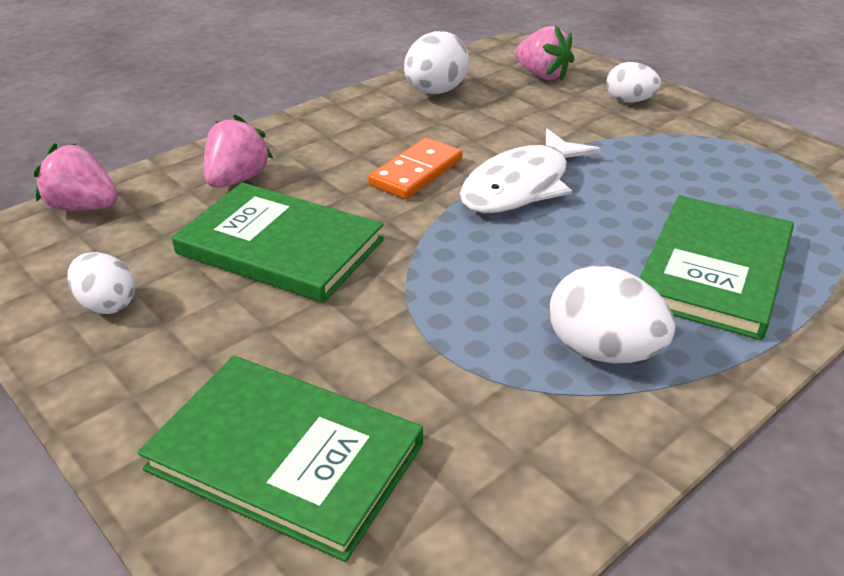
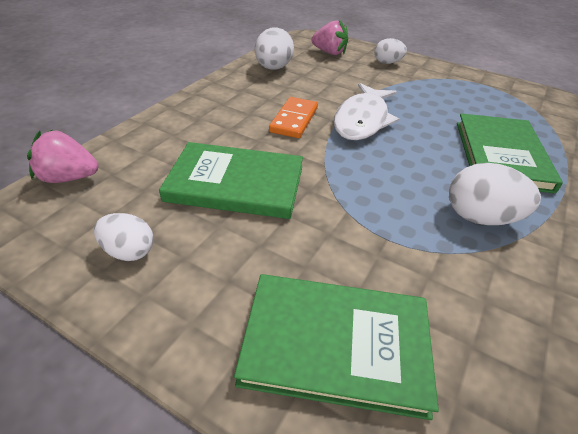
camera: 20 degrees left, 5 degrees up
pink strawberry [204,114,273,188] -> none

